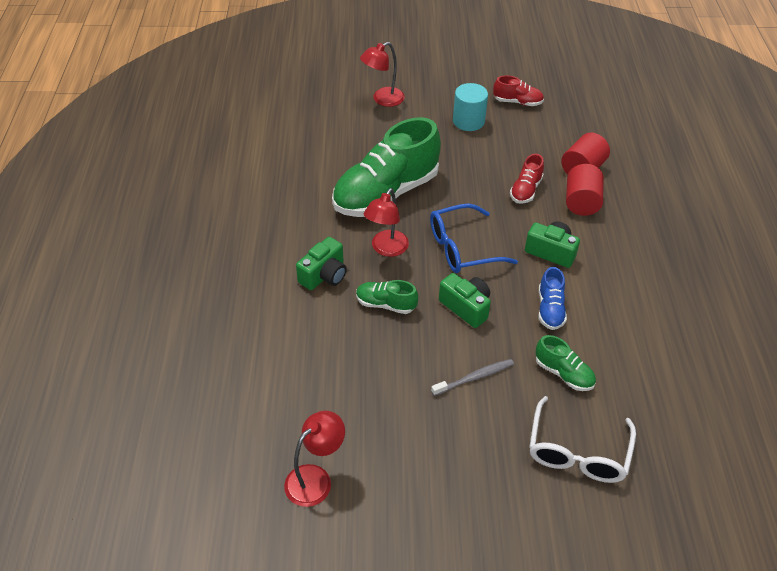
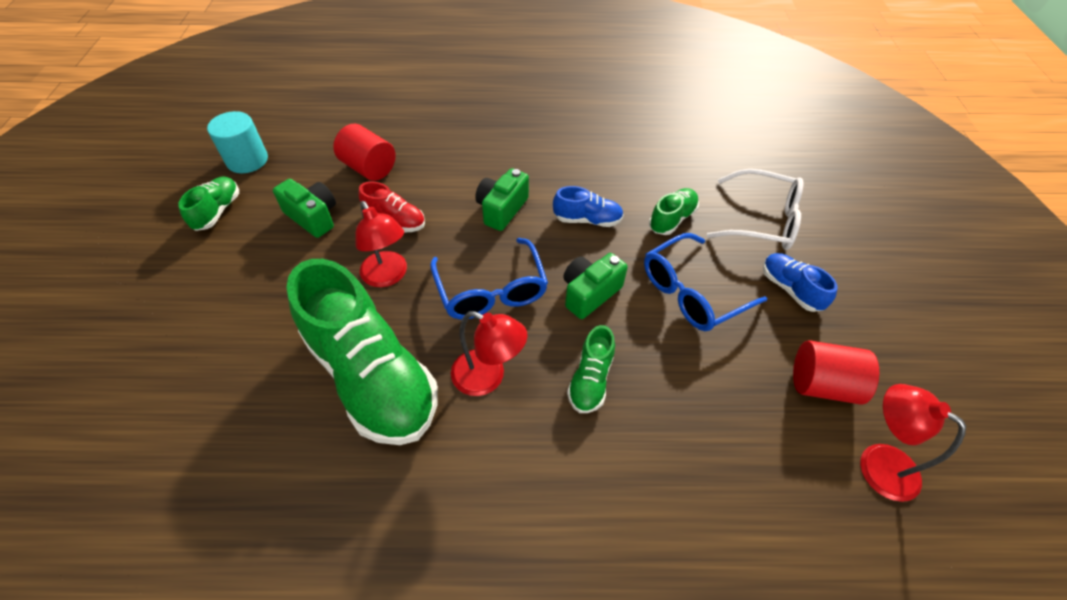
camera: 90 degrees left, 5 degrees up
green camera [296,237,347,290] -> green camera moved to [273,179,336,238]
red lamp [360,42,405,107] -> red lamp moved to [355,201,407,287]
grey toothbrush [431,359,514,396] -> blue glasses [644,233,768,331]
turquoise cylinder [453,83,488,131] -> turquoise cylinder moved to [207,111,268,173]
red shoe [493,75,544,106] -> green shoe [178,177,239,231]
red cylinder [566,164,603,216] -> red cylinder moved to [793,340,879,404]
none -> blue shoe [763,253,838,312]

